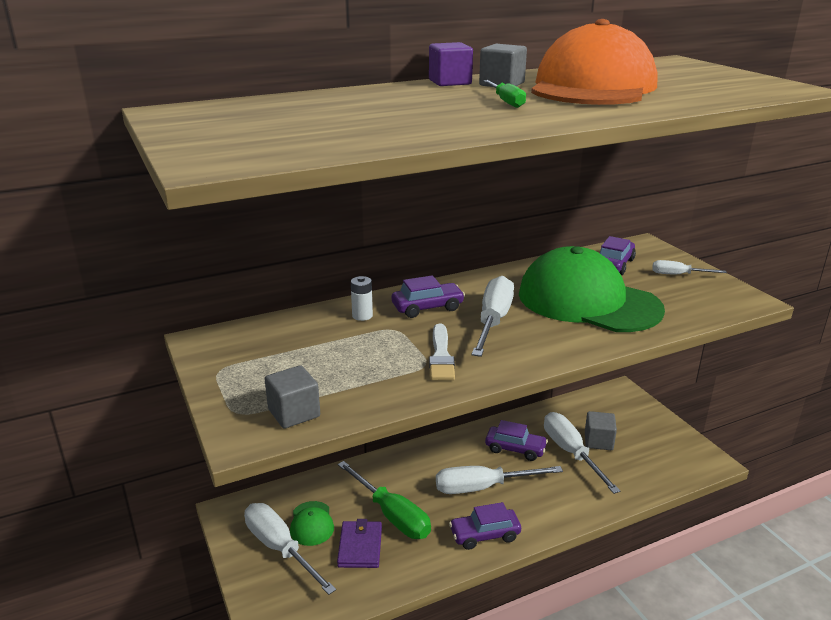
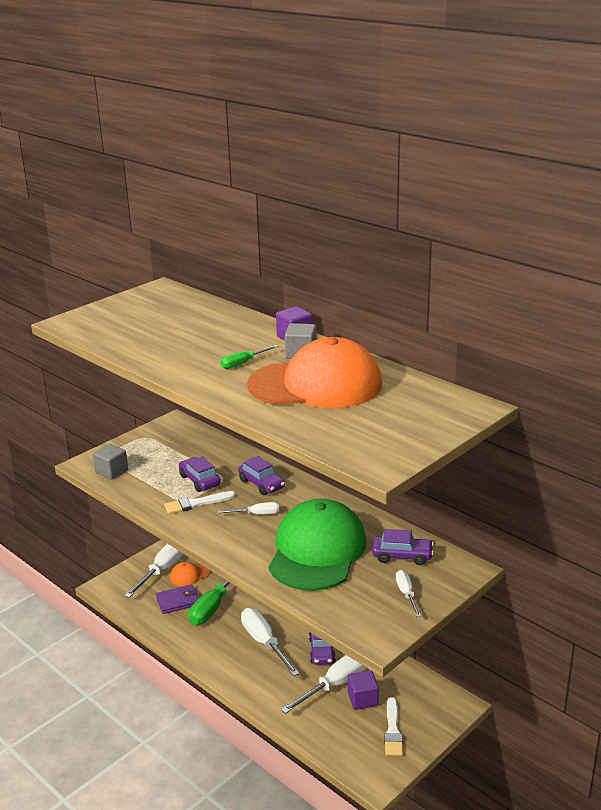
camera: 70 degrees right, 0 degrees up
green cap [290,501,334,546] -> orange cap [170,562,210,586]
white battery [351,276,373,321] -> none
purple car [449,502,521,550] -> purple car moved to [179,456,220,492]
white screwdriver [471,276,514,357] -> white screwdriver [218,502,279,514], size x0.54
grey cube [585,411,617,450] -> purple cube [348,670,379,710]
none -> white brush [384,697,403,756]

